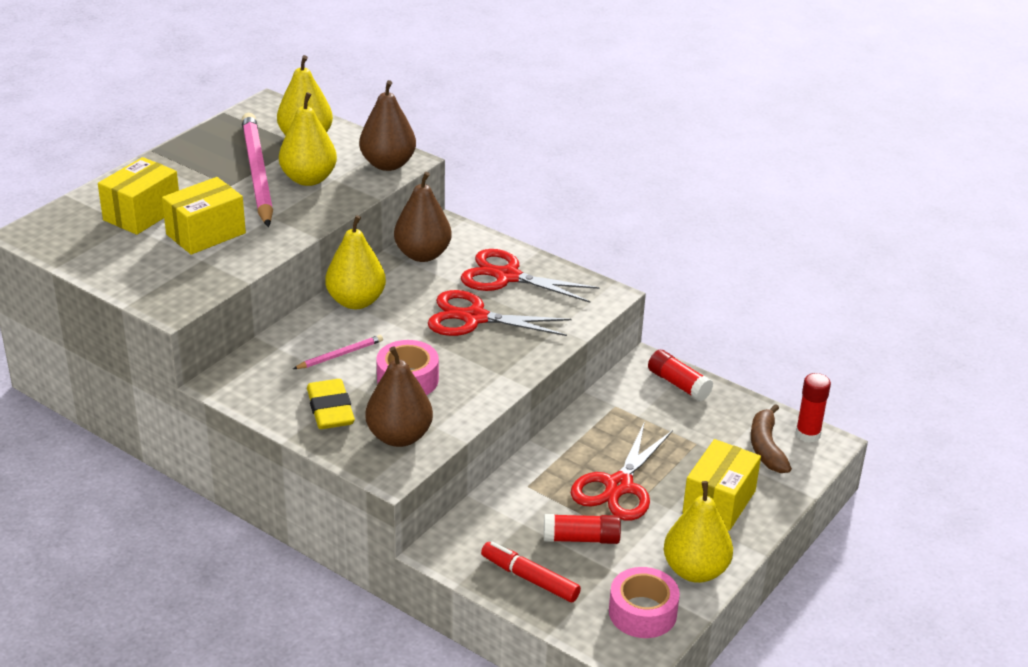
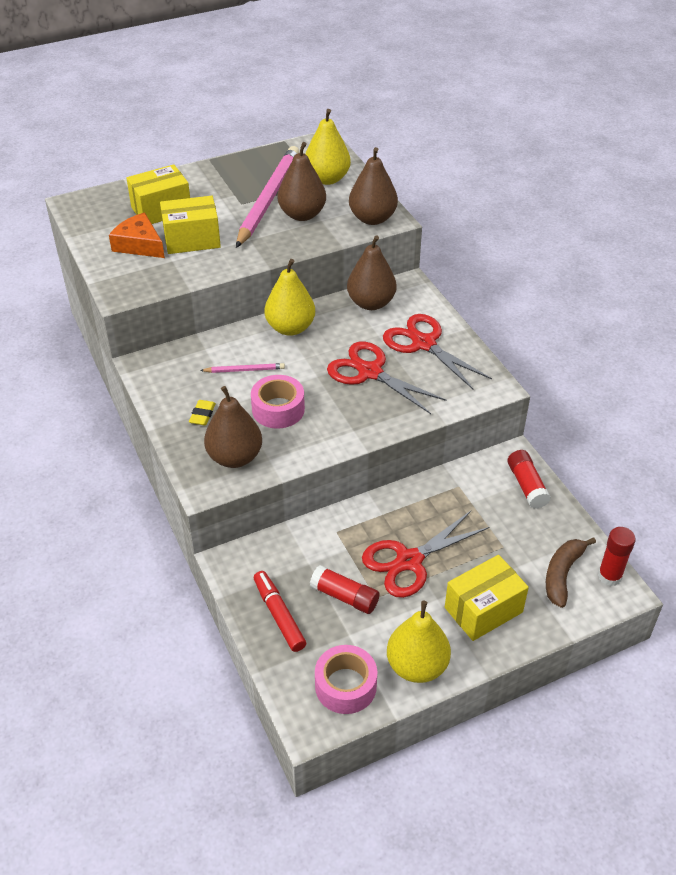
camera: 30 degrees right, 10 degrees up
yellow pear [279,92,337,186] -> brown pear [278,142,326,221]
yellow eraser [307,379,355,429] -> yellow eraser [189,400,216,425], size x0.56
none -> orange cheese [109,213,165,258]

